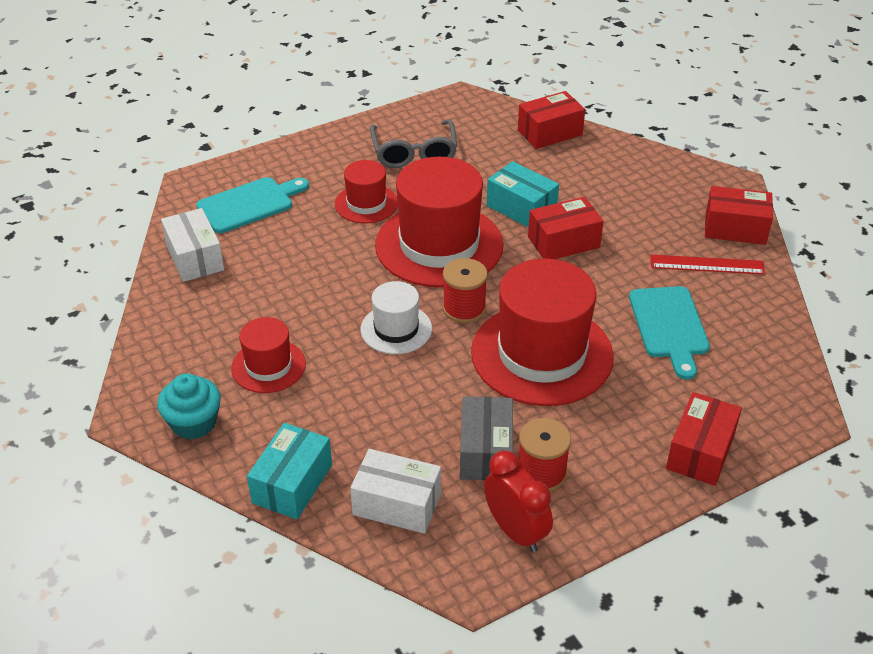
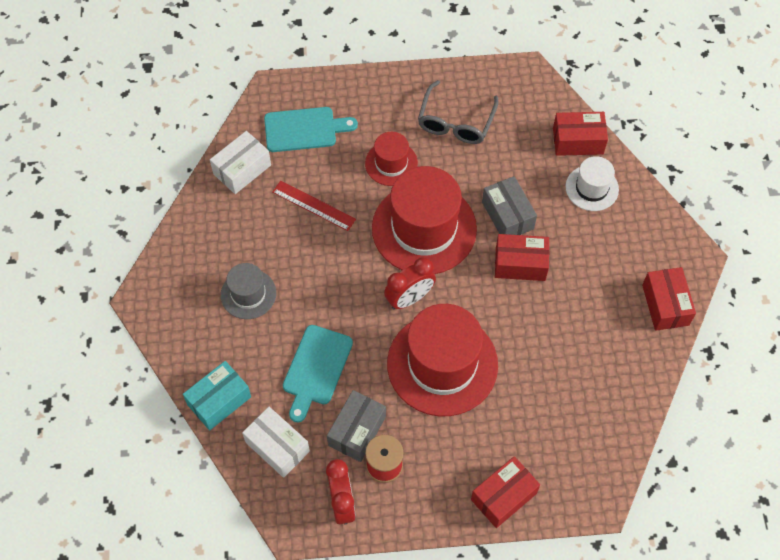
camera: 25 degrees right, 20 degrees up
turquoise cupcake [157,373,221,440] -> none
white box [161,208,224,282] -> white box turned 45 degrees clockwise [210,131,271,194]
red hat [231,317,306,393] -> grey hat [221,263,276,319]
white hat [361,281,432,354] -> white hat moved to [565,156,619,211]
red spool [443,258,488,323] -> red clock [384,257,436,309]
turquoise box [487,161,559,228] -> grey box [482,176,537,235]
turquoise cutting board [629,286,710,380] -> turquoise cutting board moved to [283,325,353,422]
red ruler [650,255,765,275] -> red ruler moved to [272,180,356,231]
red box [705,186,773,245] -> red box turned 45 degrees clockwise [642,267,696,331]

